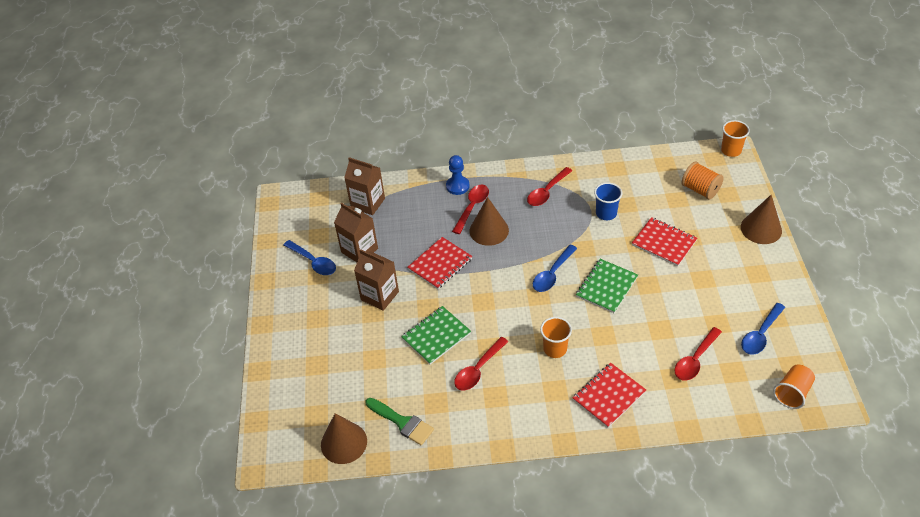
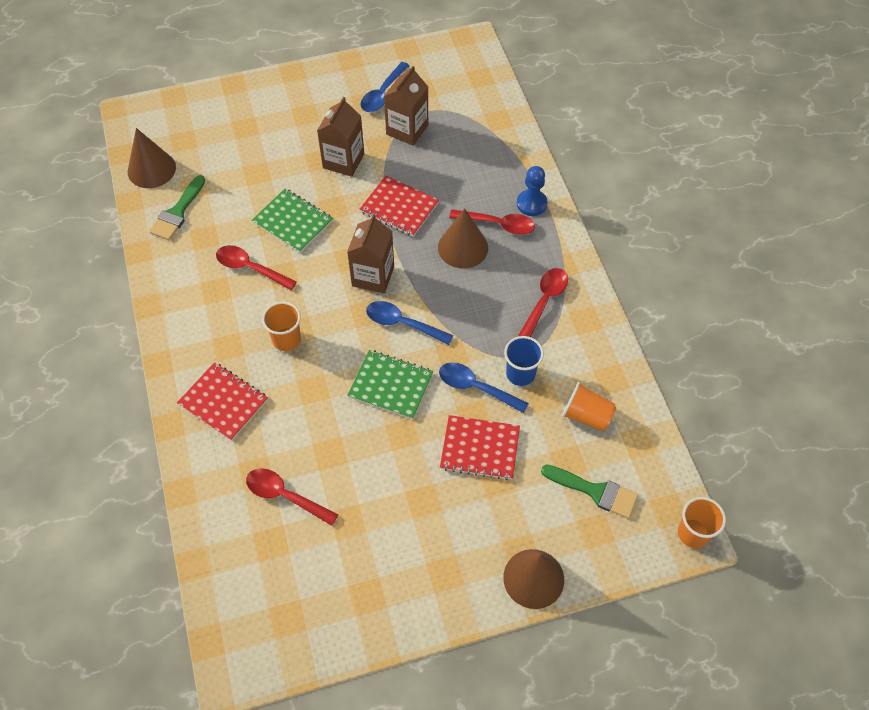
camera: 75 degrees right, 10 degrees up
brown carton [344,157,385,215] -> brown carton moved to [347,214,394,293]
red spoon [527,167,572,206] -> red spoon turned 90 degrees clockwise [518,268,568,337]
red notebook [632,217,697,266] -> red notebook turned 75 degrees clockwise [440,415,520,480]
orange spool [681,161,724,200] -> green brush [541,464,638,519]
blue spoon [741,303,785,354] -> blue spoon moved to [439,362,529,413]
orange cup [773,365,815,409] -> orange cup moved to [562,382,616,431]

